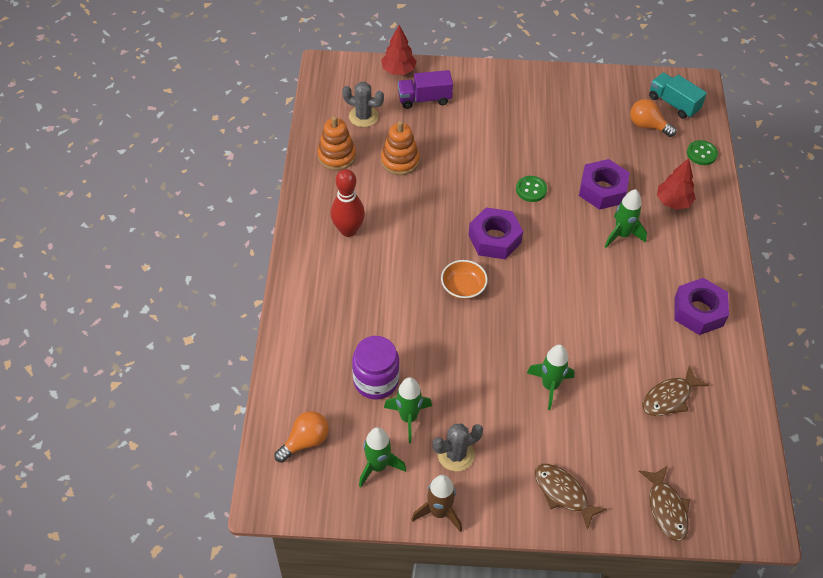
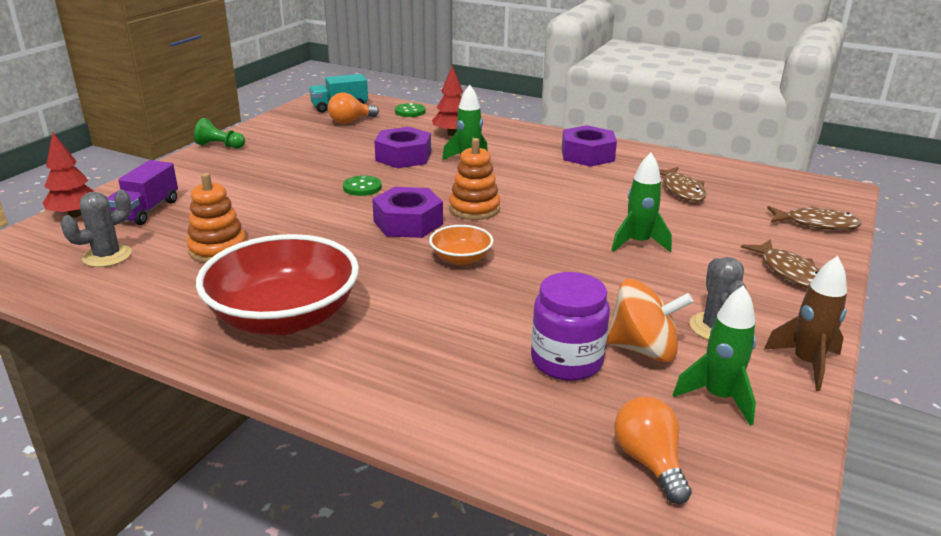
camera: 65 degrees left, 25 degrees down
orange stacking toy [317,116,356,171] -> orange stacking toy moved to [449,138,500,220]
red bowling pin [331,169,365,237] -> red bowl [196,234,359,335]
green rocket [384,377,432,443] -> orange spinning top [607,279,693,362]
brown fish [535,464,607,530] -> brown fish turned 90 degrees counterclockwise [741,239,820,288]
none -> green pawn [194,118,245,149]

